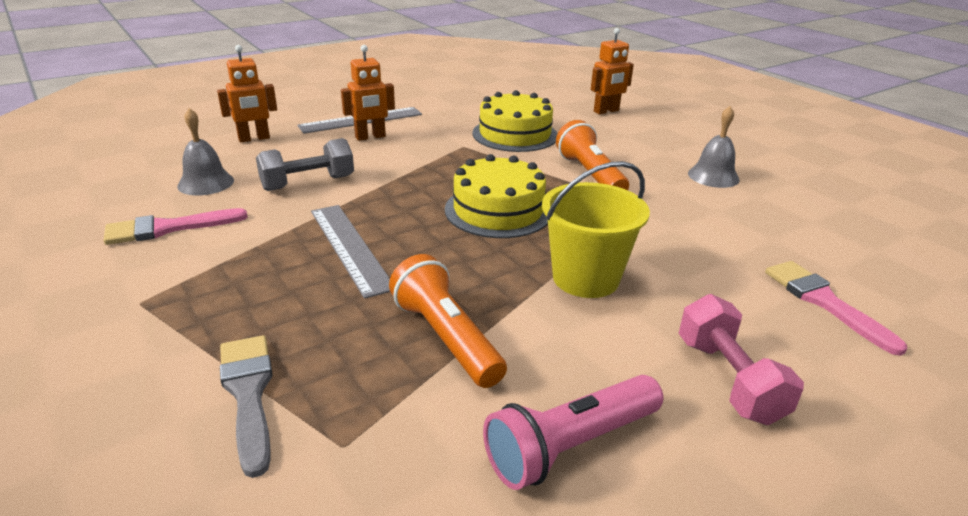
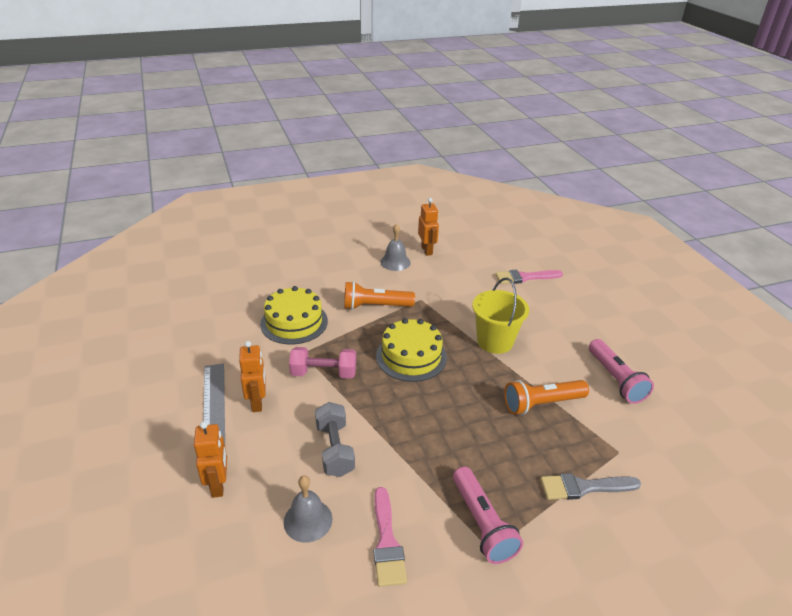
camera: 75 degrees left, 5 degrees up
grey ruler [311,205,390,299] -> none
orange robot [591,28,634,115] -> orange robot moved to [418,198,439,256]
pink dumbbell [679,294,804,425] -> pink dumbbell moved to [289,347,356,379]
none -> pink flashlight [453,467,523,564]

